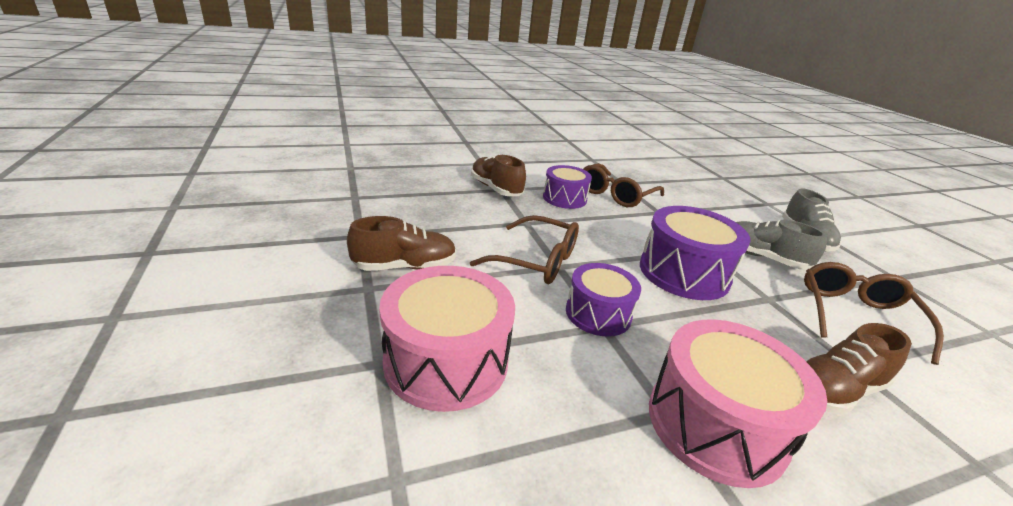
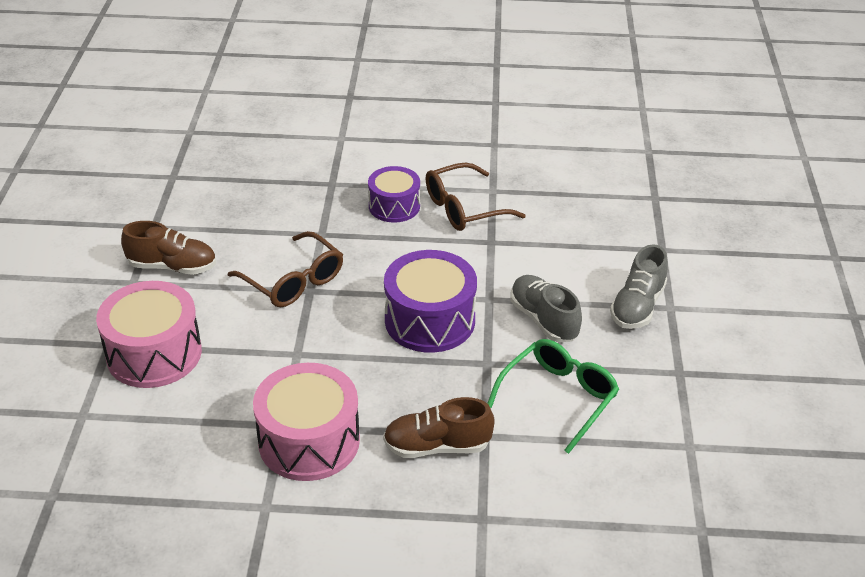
camera: 25 degrees right, 10 degrees up
brown shoe [471,154,526,196] -> none
purple drum [566,263,641,337] -> none
brown glasses [804,262,944,365] -> green glasses [487,339,619,454]

